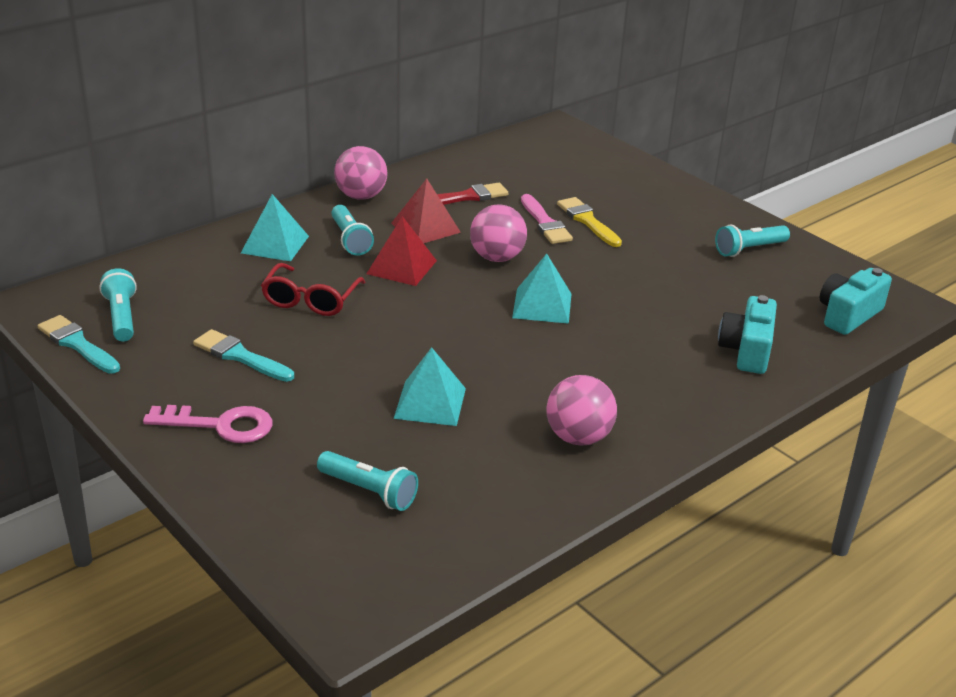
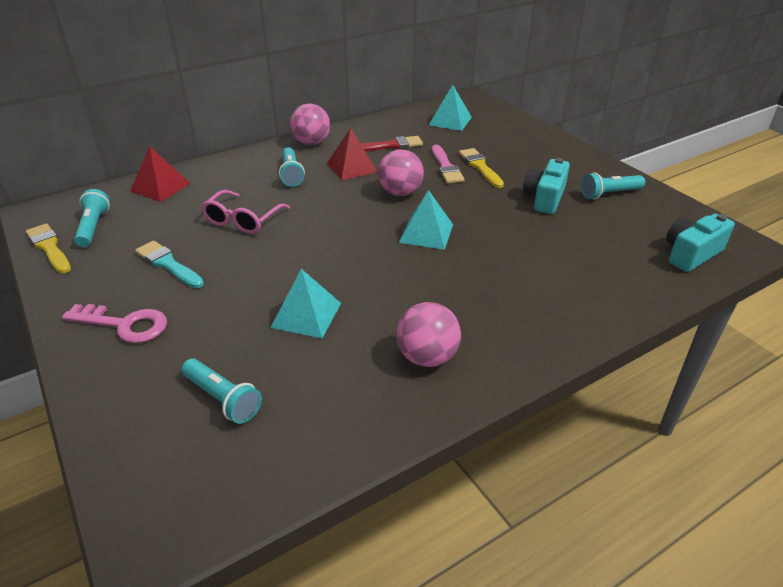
camera: 10 degrees right, 5 degrees up
turquoise brush [38,315,120,374] -> yellow brush [26,223,71,273]
turquoise pyramid [241,194,309,261] -> turquoise pyramid moved to [429,85,472,131]
red glasses [261,263,365,316] -> pink glasses [201,190,290,234]
red pyramid [366,216,437,286] -> red pyramid moved to [130,146,191,202]
turquoise camera [718,295,777,374] -> turquoise camera moved to [523,158,570,214]

